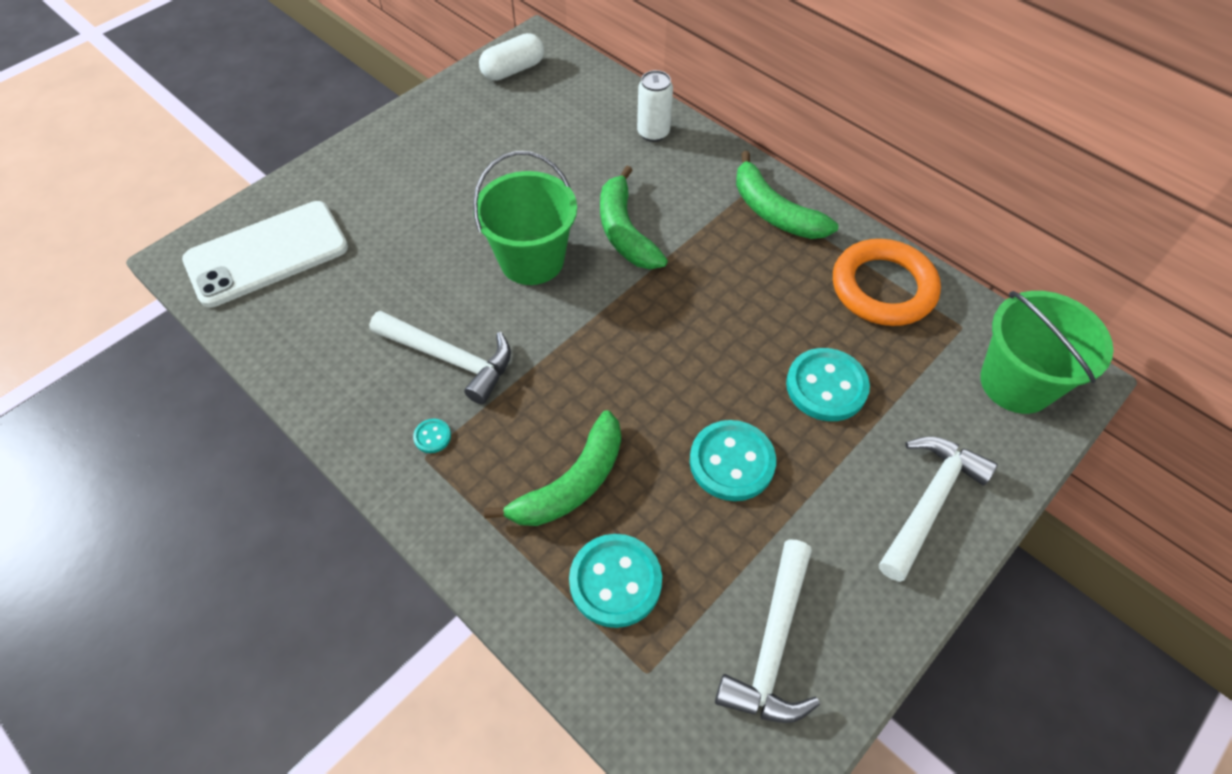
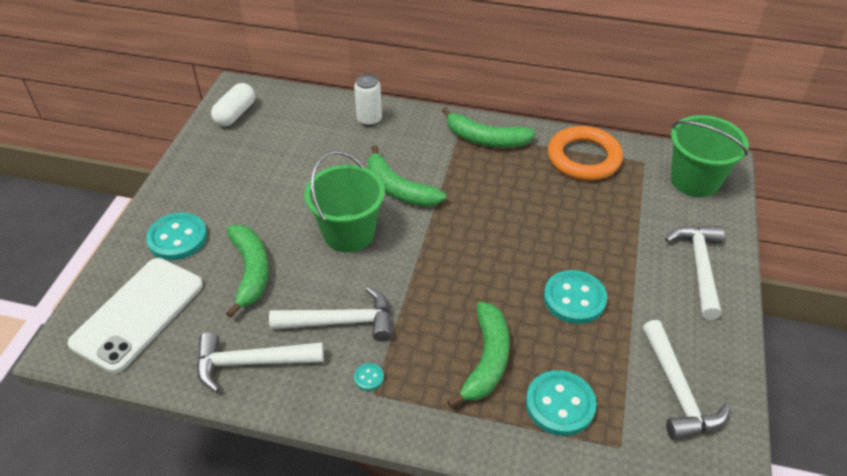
camera: 30 degrees left, 10 degrees down
turquoise button [786,348,870,421] -> turquoise button moved to [146,213,207,260]
none -> white hammer [197,332,324,392]
none -> green banana [226,225,269,317]

